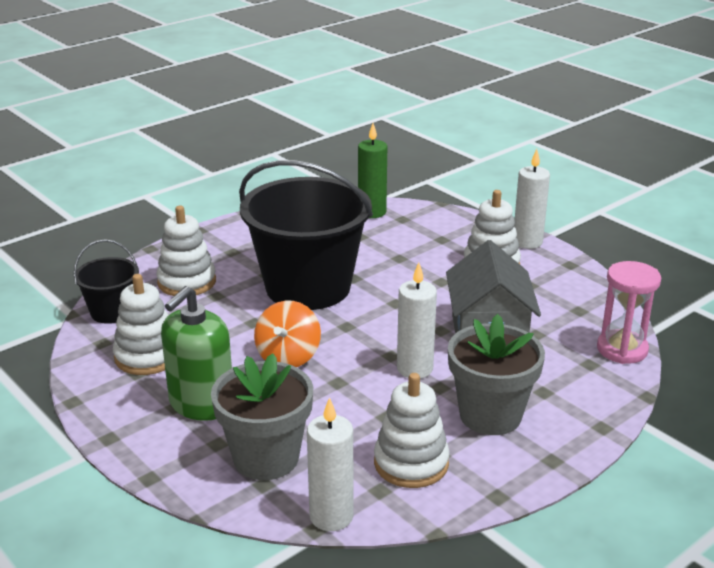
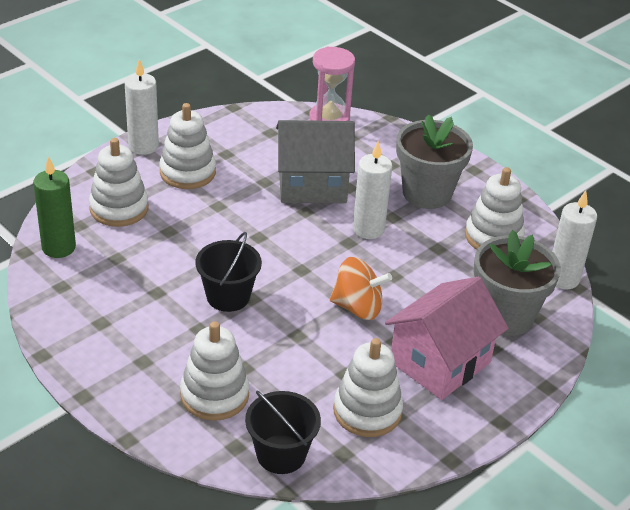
camera: 95 degrees left, 10 degrees up
green soap dispenser [161,286,232,421] -> pink house [385,276,509,400]
black bucket [239,160,373,310] -> black bucket [195,232,262,312], size x0.48
none -> white stacking toy [89,138,148,227]

